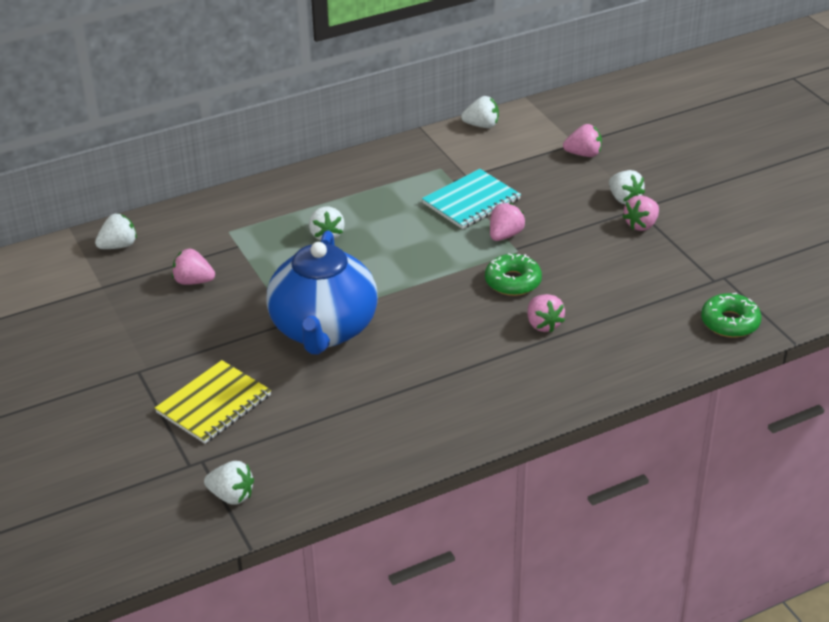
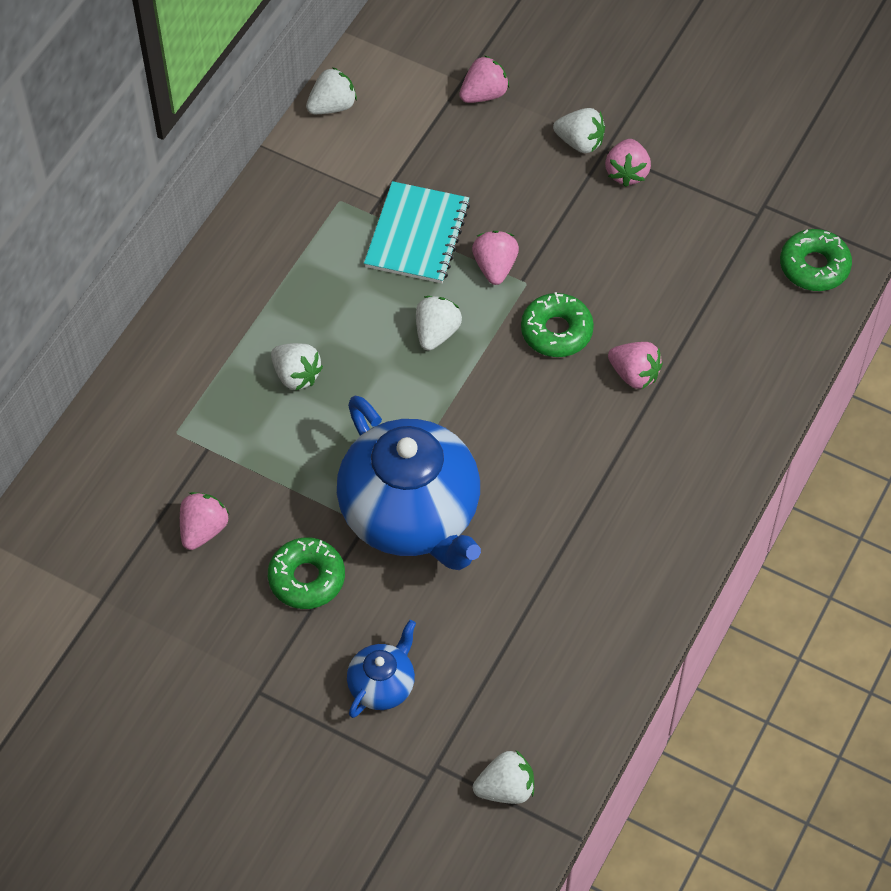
camera: 35 degrees left, 20 degrees up
white strawberry [95,214,137,249] -> white strawberry moved to [416,296,462,351]
yellow notebook [155,360,271,444] -> blue teapot [347,620,416,718]
pink strawberry [172,249,215,285] -> pink strawberry turned 135 degrees clockwise [180,492,229,550]
none -> green donut [268,537,345,609]

